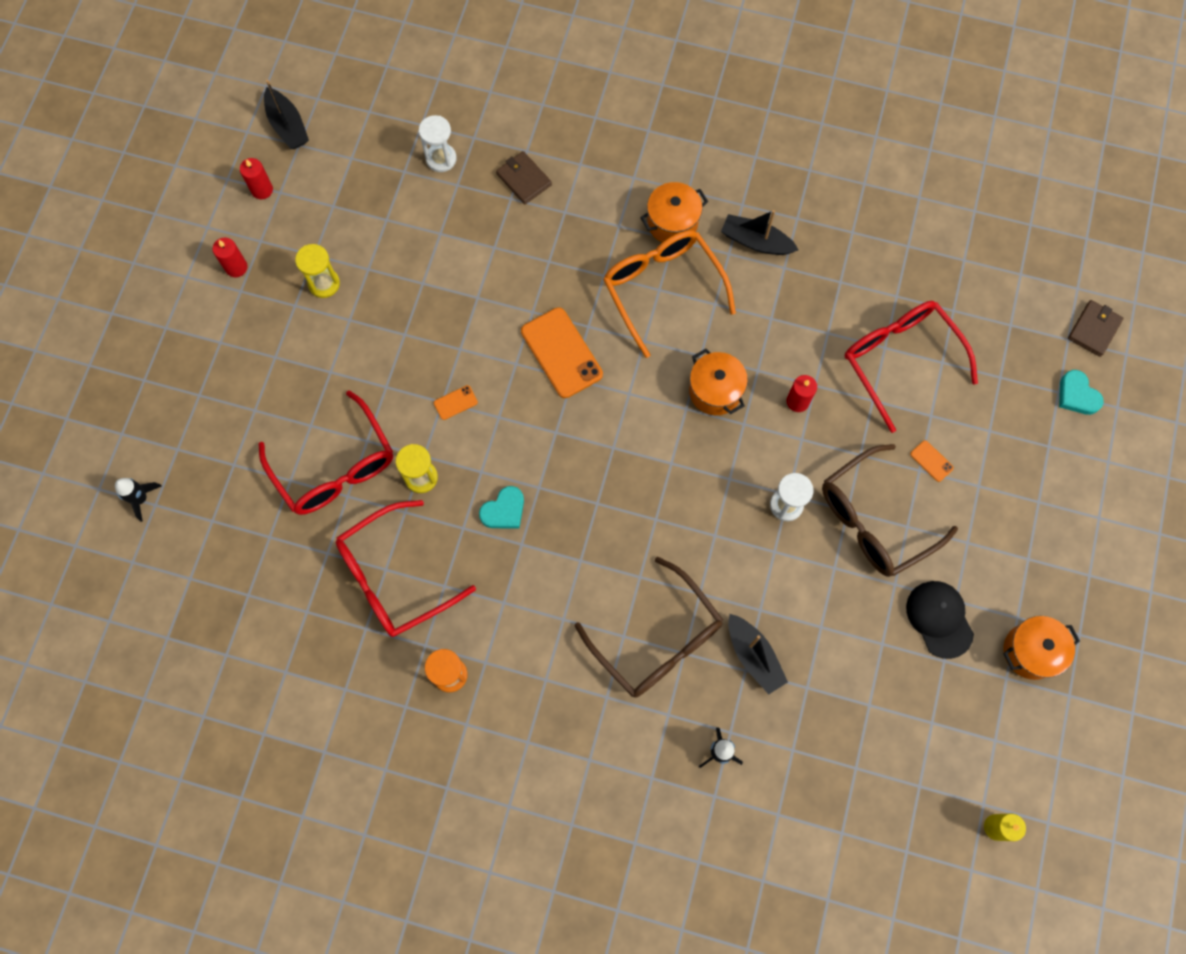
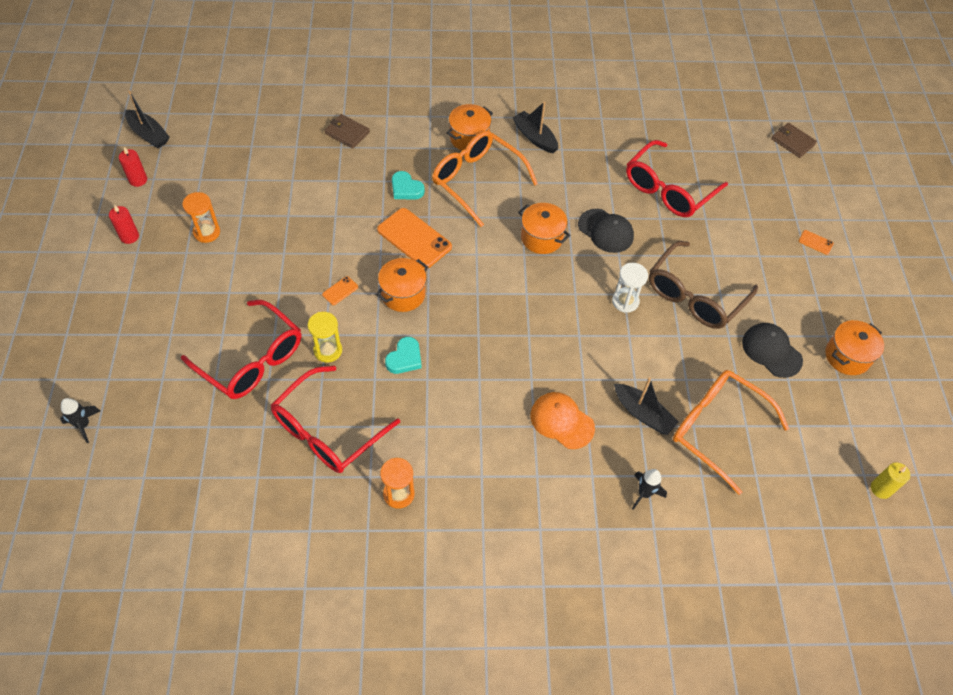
camera: 20 degrees left, 15 degrees down
yellow hourglass [295,244,340,298] -> orange hourglass [182,192,220,243]
white hourglass [419,115,456,172] -> none
brown glasses [575,557,723,698] -> orange cap [531,392,595,449]
black boat [721,210,798,255] -> black boat turned 45 degrees clockwise [512,102,558,153]
red candle [787,375,817,412] -> black cap [578,209,634,253]
red glasses [845,301,978,433] -> red glasses turned 90 degrees counterclockwise [626,140,728,217]
orange phone [910,440,954,482] -> orange phone moved to [799,230,834,255]
turquoise heart [1059,370,1104,415] -> turquoise heart moved to [392,171,425,200]
brown wallet [1068,300,1124,357] -> brown wallet turned 60 degrees counterclockwise [771,123,817,158]
none -> orange pot [376,258,428,312]
none -> orange glasses [673,370,789,495]

